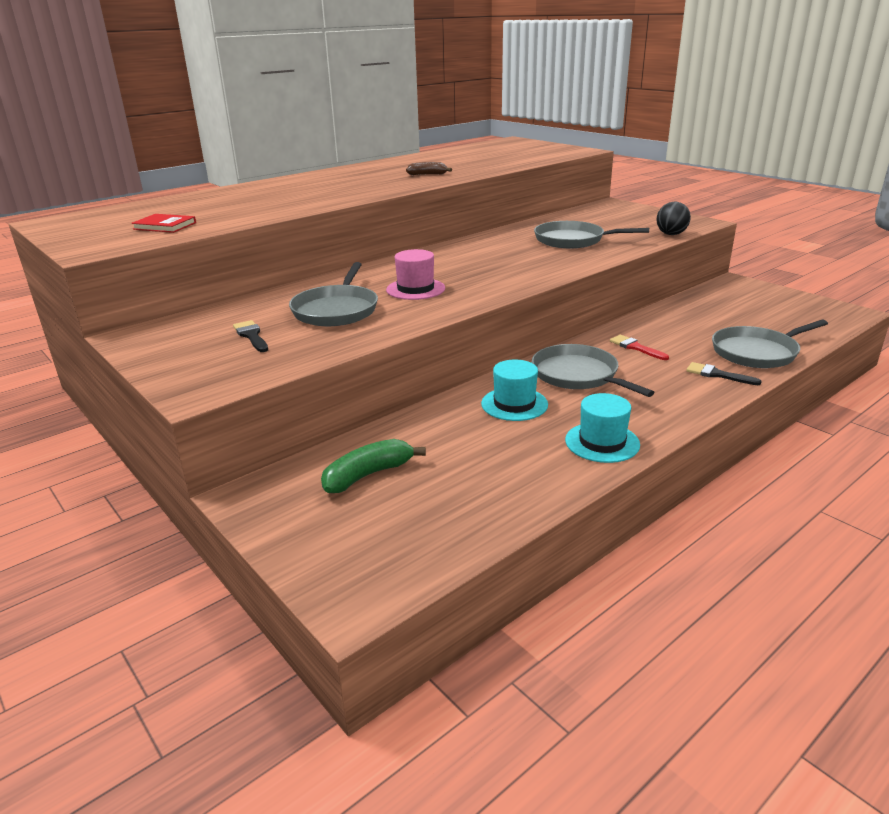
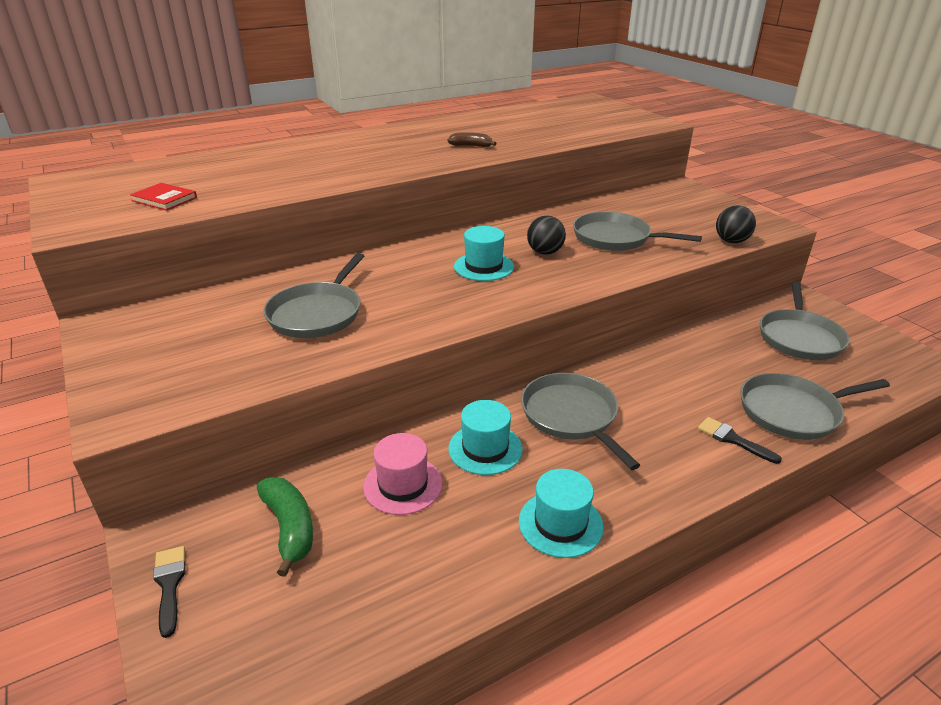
camera: 10 degrees right, 5 degrees up
black brush [233,320,268,352] -> black brush moved to [153,546,186,638]
green banana [321,439,426,493] -> green banana turned 90 degrees clockwise [257,477,313,577]
pink hat [386,249,445,300] -> pink hat moved to [363,433,443,515]
red brush [610,335,669,360] -> none
none -> turquoise hat [454,226,514,281]
none -> black ball [527,216,566,255]
none -> grey pan [760,282,849,360]

